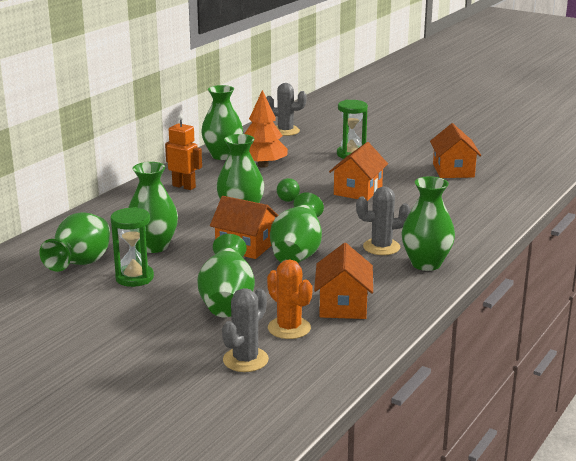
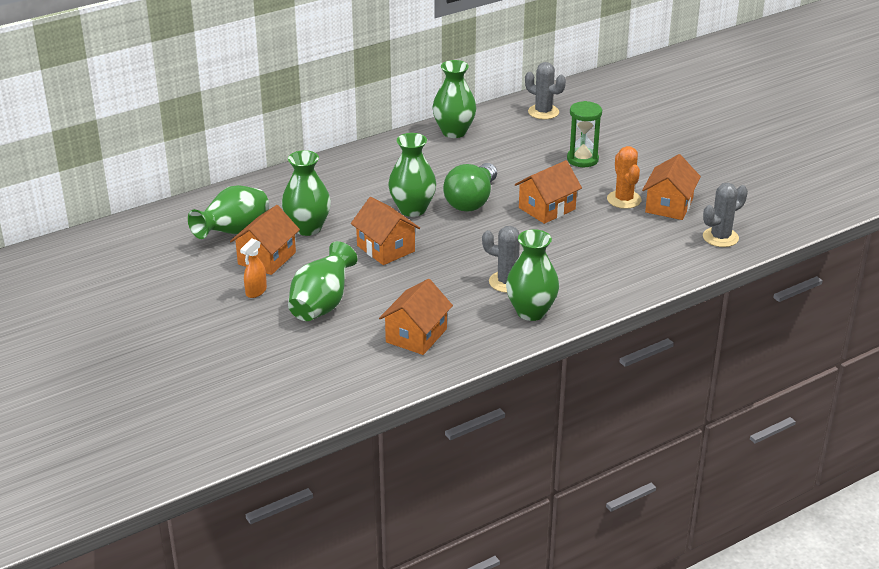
camera: 25 degrees right, 10 degrees up
green hourglass [110,207,154,287] -> orange house [230,205,300,275]
orange robot [165,114,202,190] -> none
grey cactus [222,288,269,372] -> grey cactus moved to [703,183,748,247]
orange tree [245,90,288,168] -> none
orange cactus [267,259,313,339] -> orange cactus moved to [607,146,642,209]
green vase [270,192,324,263] -> none
green light bulb [277,178,300,202] -> green light bulb [443,163,497,212], size x1.96
none -> orange spray bottle [240,239,267,298]

